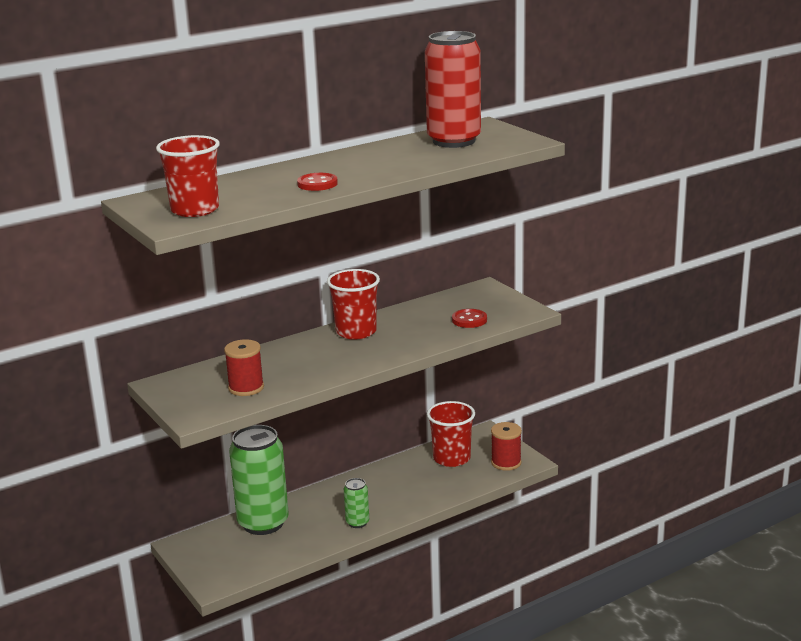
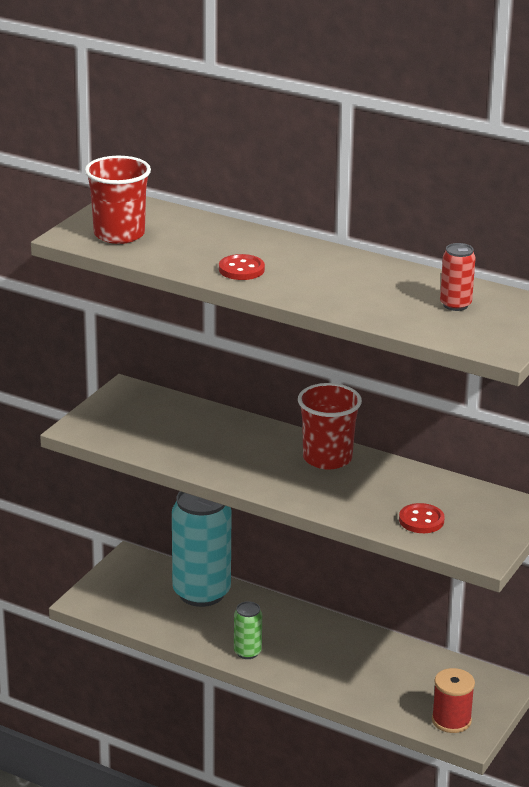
camera: 60 degrees right, 5 degrees up
red spool [224,339,264,396] -> none
green can [229,425,289,535] -> turquoise can [172,491,232,607]
red can [425,31,481,148] -> red can [440,243,476,311], size x0.46
red cup [427,401,475,467] -> none

